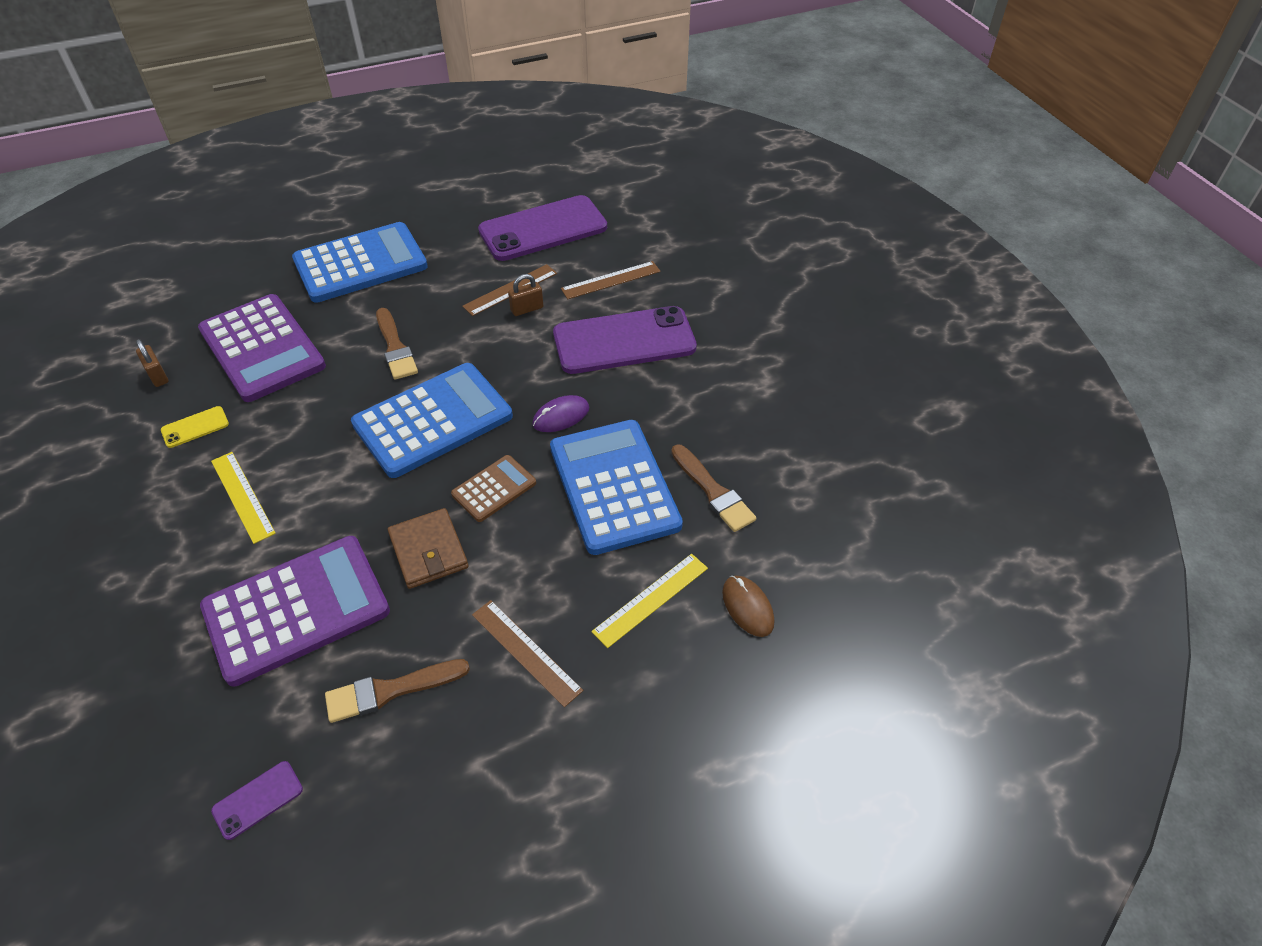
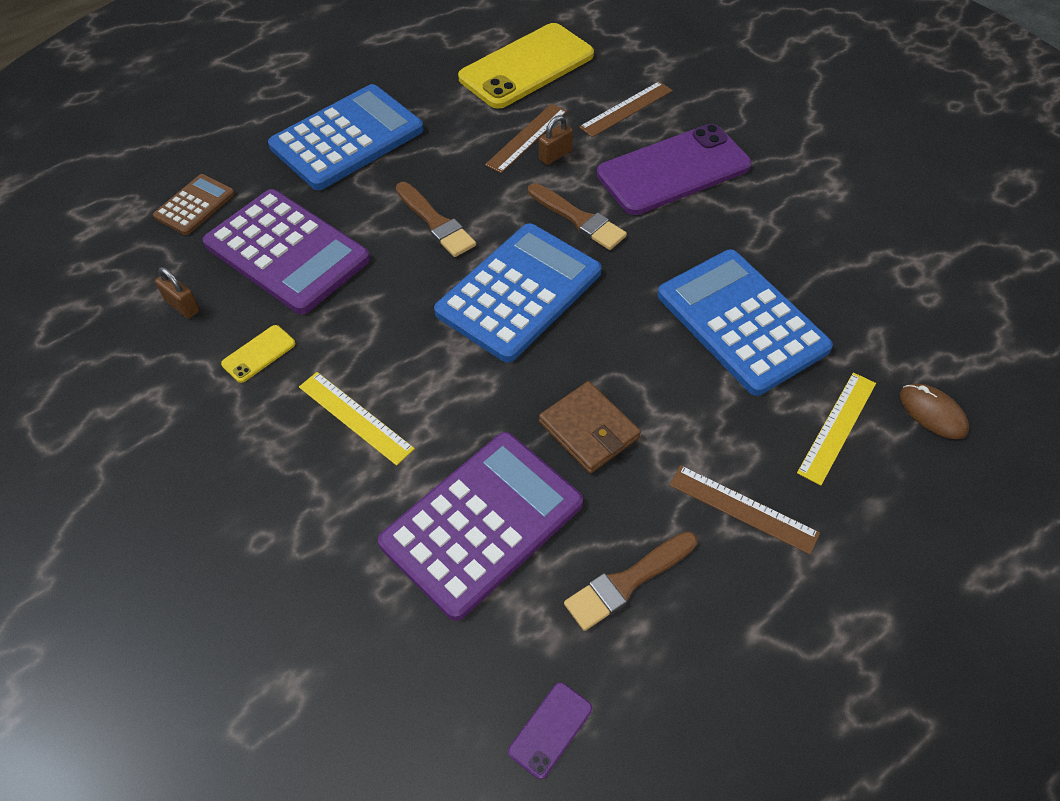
camera: 15 degrees left, 5 degrees up
brown calculator [451,455,536,522] -> brown calculator moved to [153,174,235,235]
purple phone [478,195,607,261] -> yellow phone [458,23,594,109]
purple mouse [532,395,589,432] -> none
brown brush [671,444,756,532] -> brown brush moved to [528,183,627,250]

